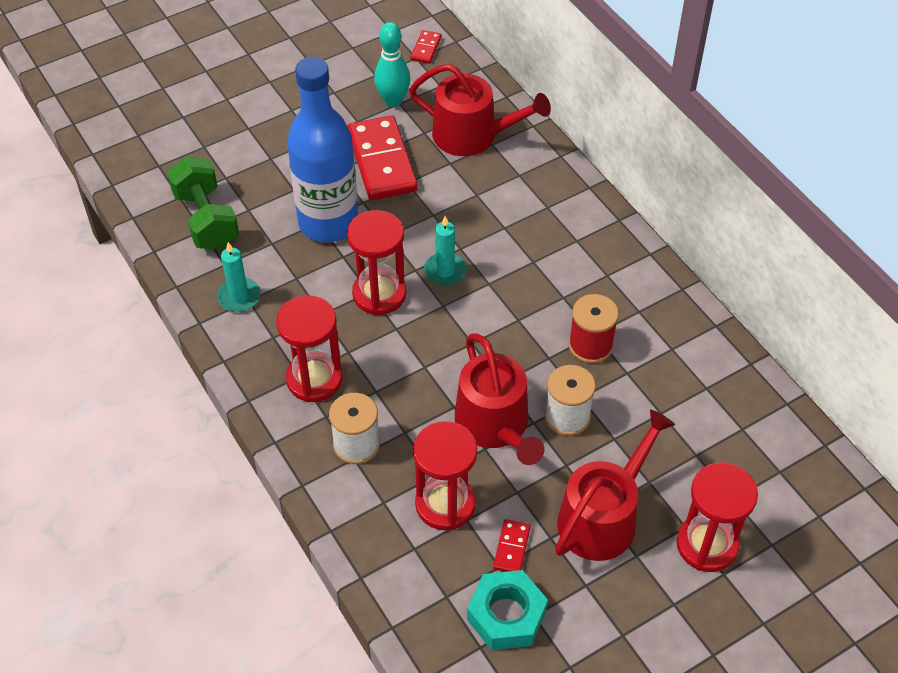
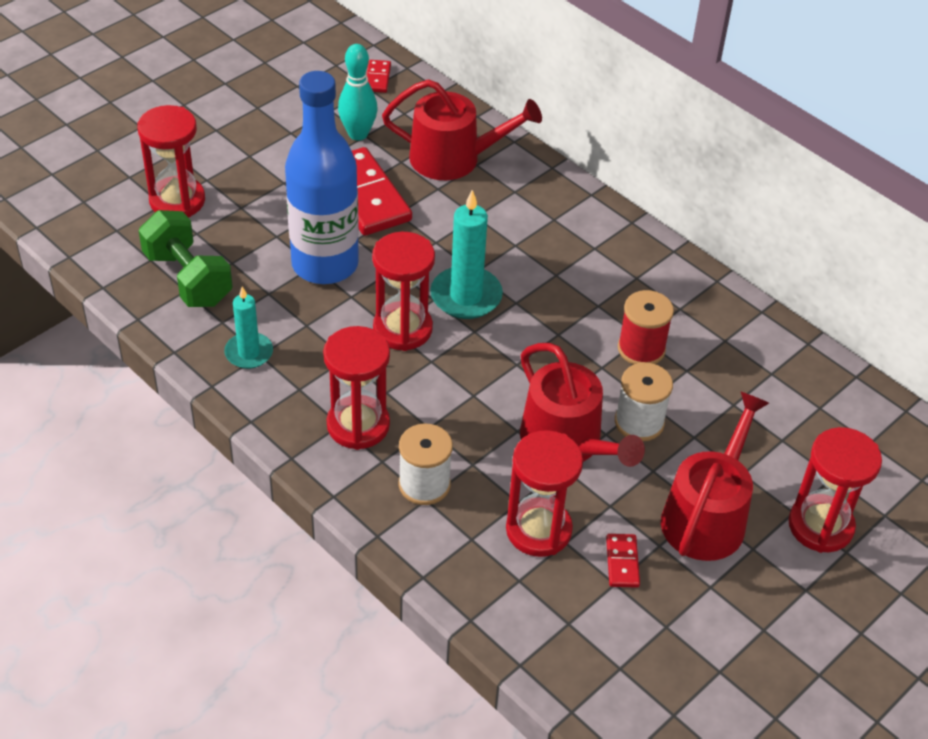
camera: 15 degrees left, 5 degrees down
turquoise candle [424,216,467,286] -> turquoise candle [430,190,503,319], size x1.55
turquoise nut [467,570,548,650] -> none
none -> red hourglass [137,105,205,218]

